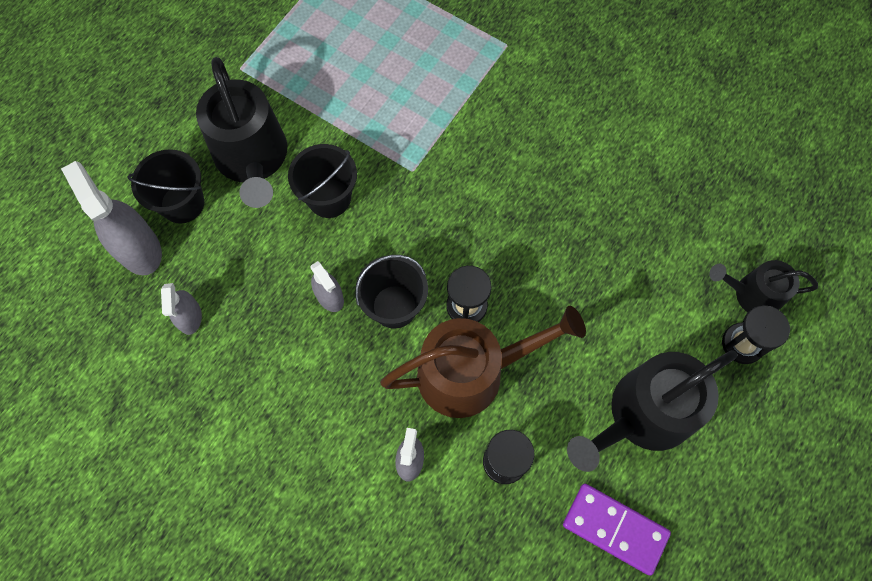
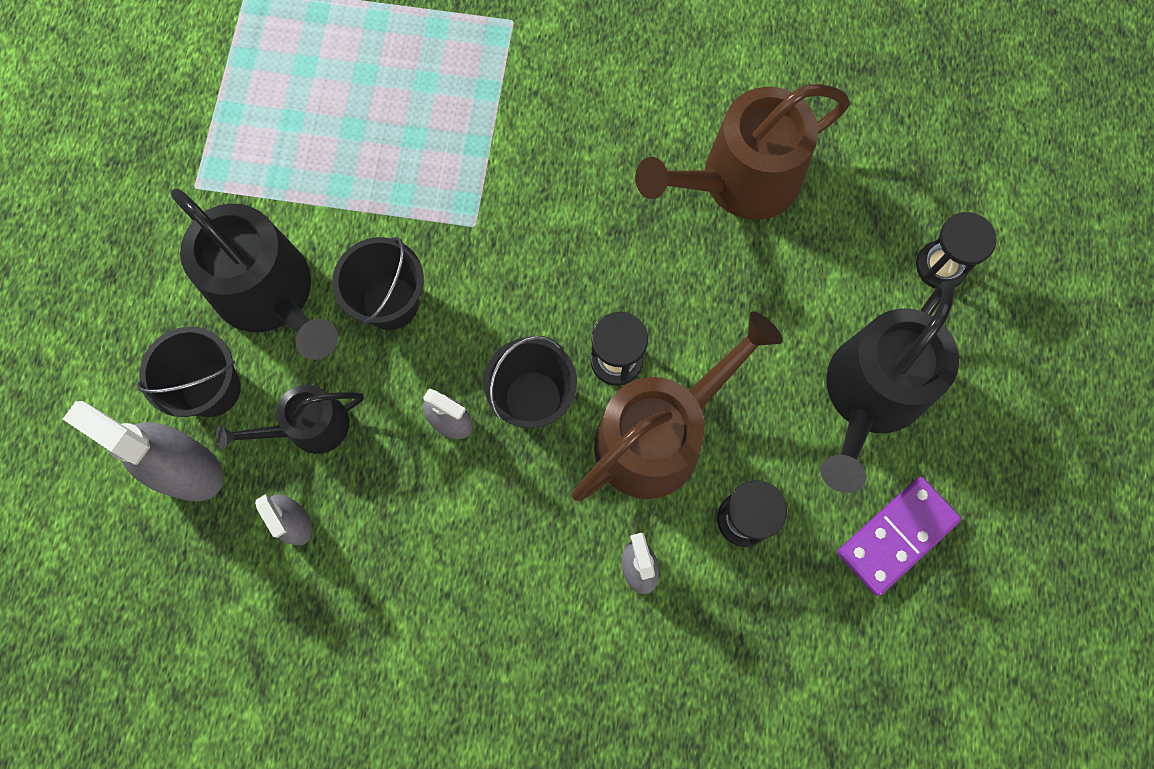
camera: 25 degrees left, 5 degrees up
purple domino [563,484,671,575] -> purple domino turned 45 degrees counterclockwise [837,477,961,596]
black watering can [709,260,818,312] -> black watering can moved to [216,384,364,454]
none -> brown watering can [635,84,850,220]

